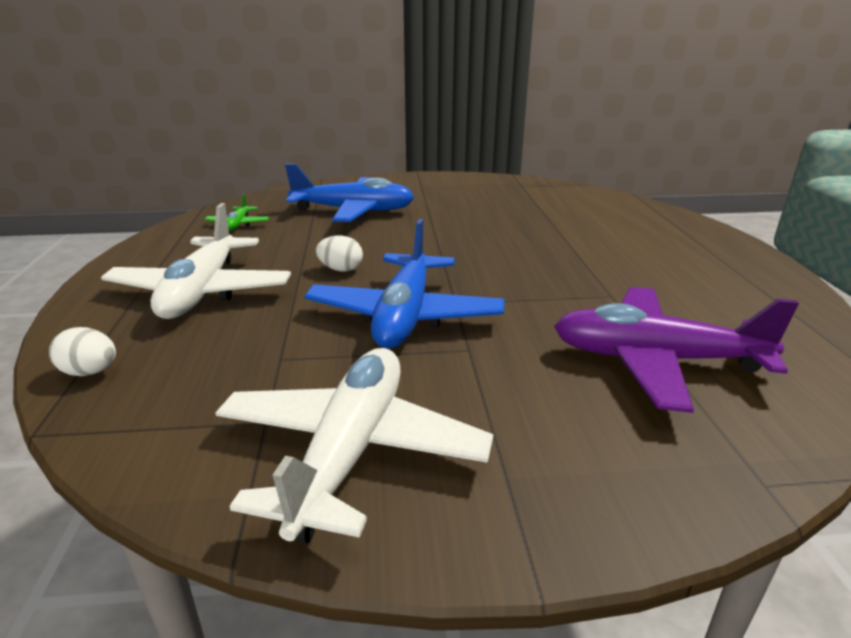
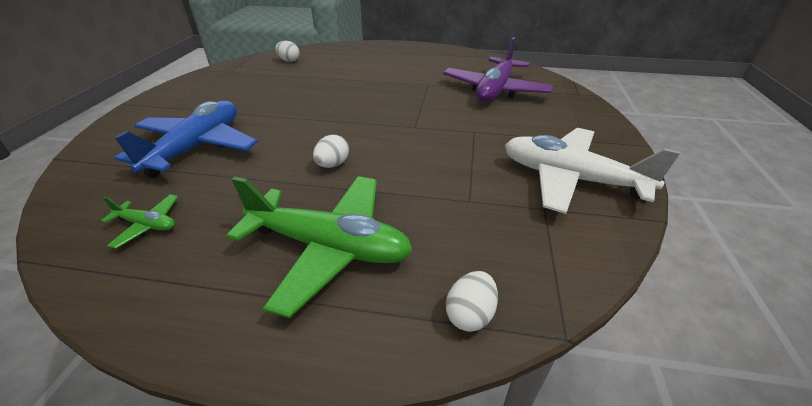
camera: 75 degrees left, 10 degrees up
white plane [101,203,291,319] -> green plane [227,176,413,318]
blue plane [304,219,505,349] -> none
none -> white egg [275,40,299,62]

